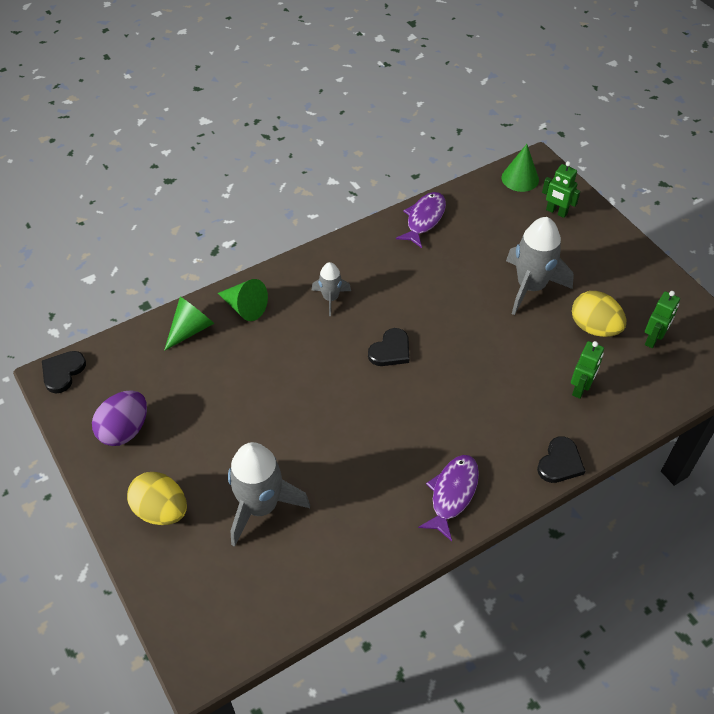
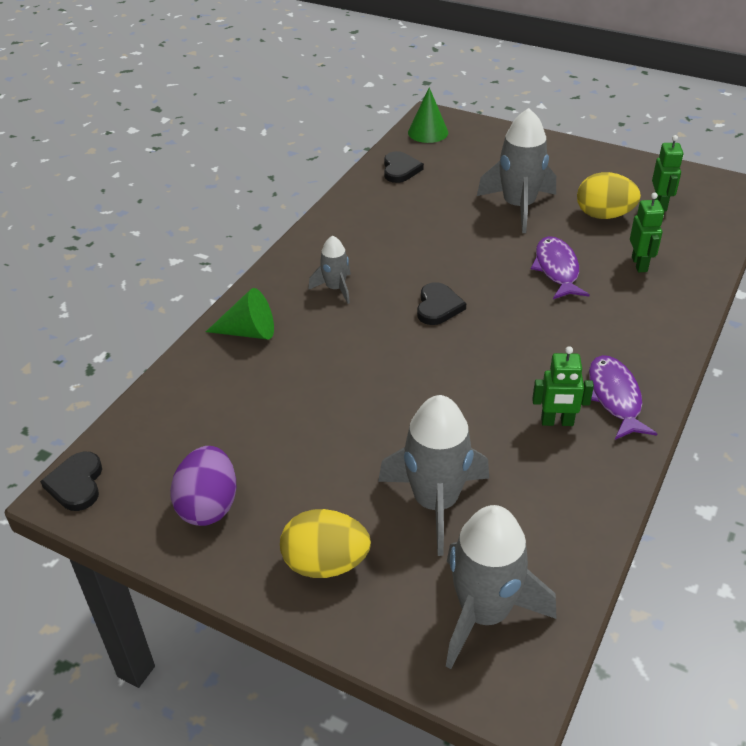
camera: 30 degrees left, 10 degrees down
green cone [164,297,214,351] -> none
purple fish [396,192,446,248] -> purple fish moved to [531,236,590,299]
black heart [537,436,585,483] -> black heart moved to [384,151,424,183]
green robot [542,161,580,218] -> green robot moved to [532,346,594,426]
none -> grey rocket [446,505,557,669]

